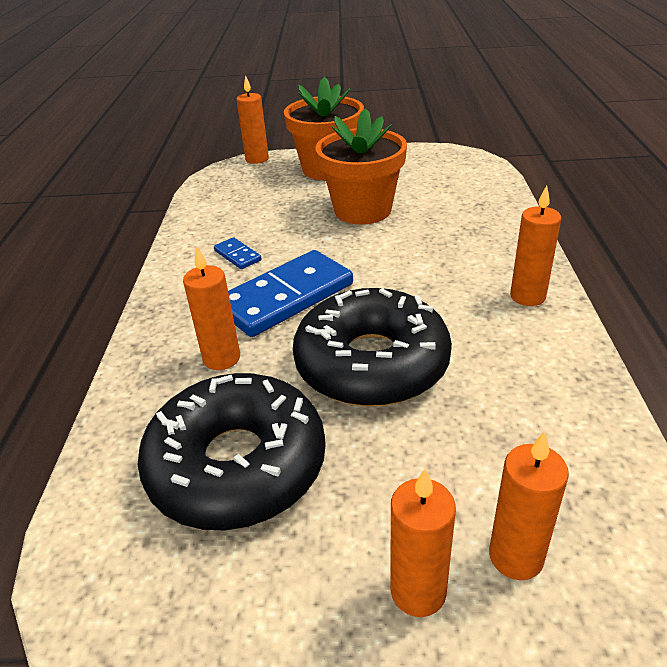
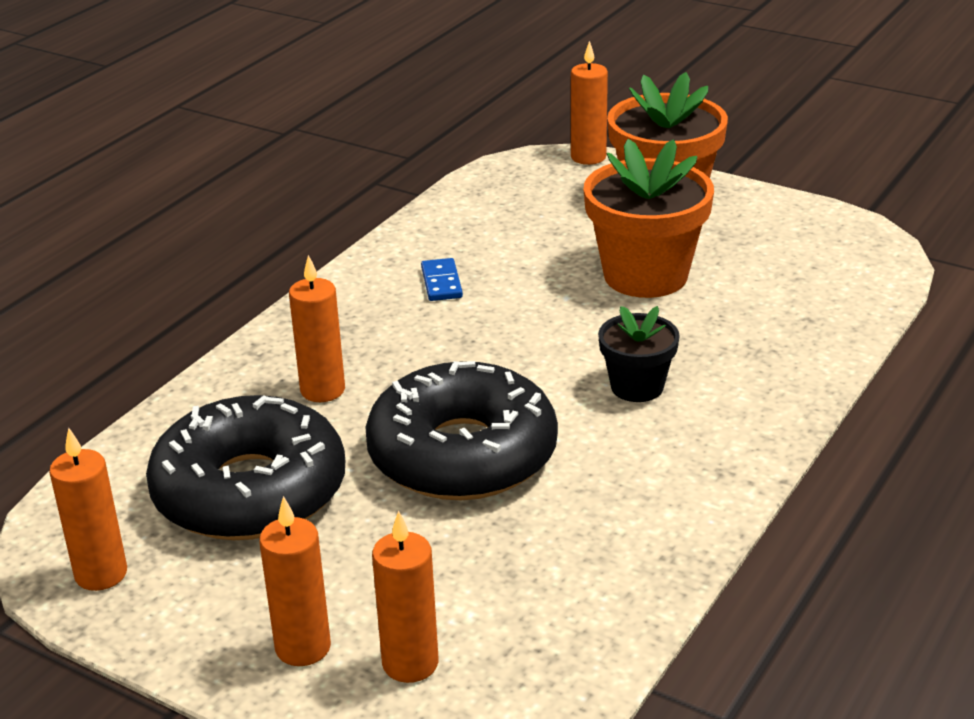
camera: 30 degrees right, 5 degrees down
blue domino [228,250,353,337] -> none
orange candle [510,186,561,306] -> orange candle moved to [49,428,127,591]
none -> black flower pot [598,306,680,402]

